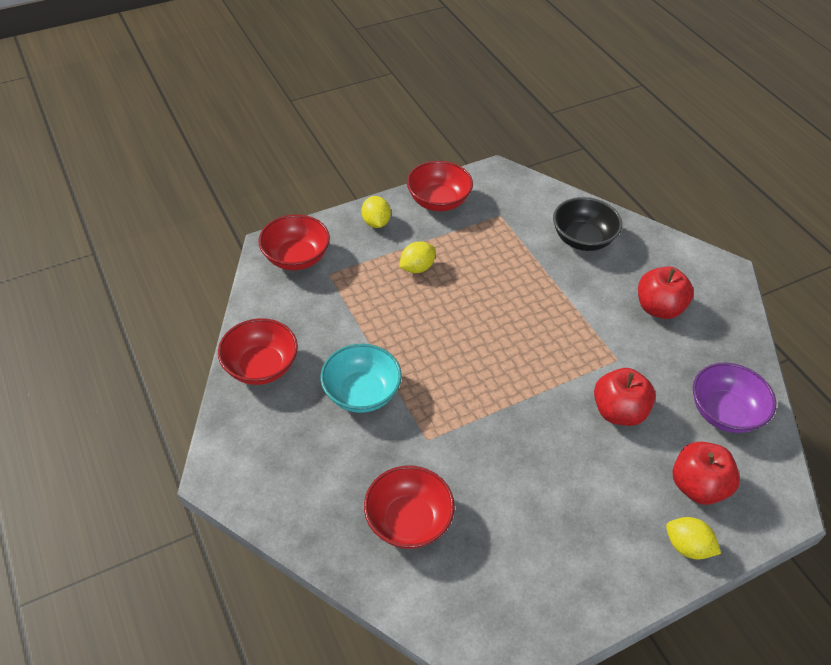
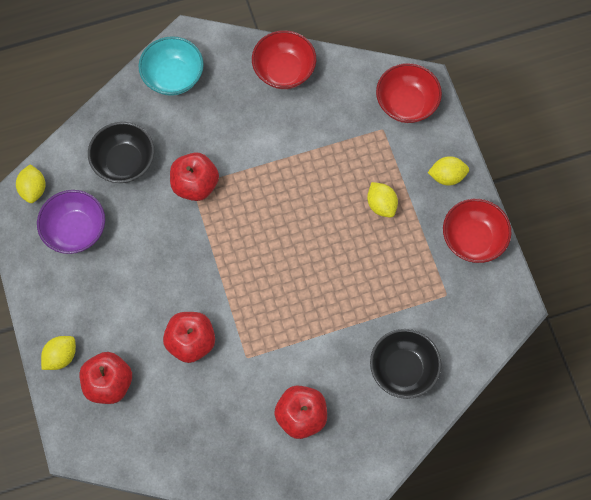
camera: 100 degrees right, 20 degrees up
turquoise bowl [320,344,402,413] -> turquoise bowl moved to [139,36,204,96]
red bowl [364,466,455,549] -> black bowl [88,122,155,183]
purple bowl [693,363,776,433] -> purple bowl moved to [37,190,105,254]
none -> yellow lemon [16,164,46,203]
none -> red apple [170,152,219,201]

